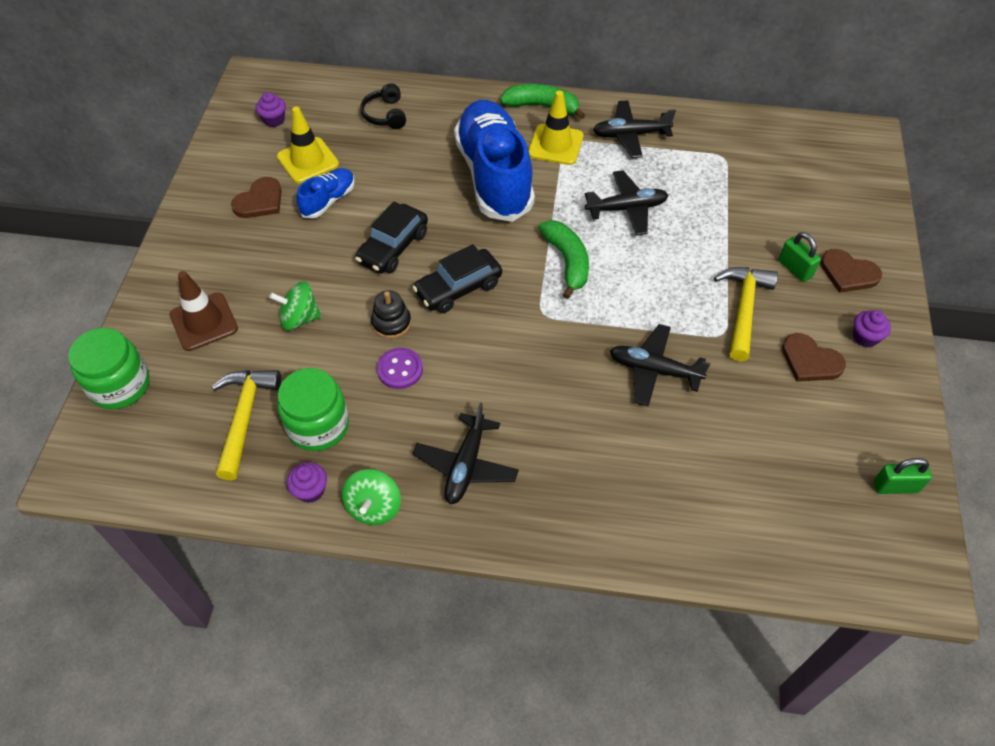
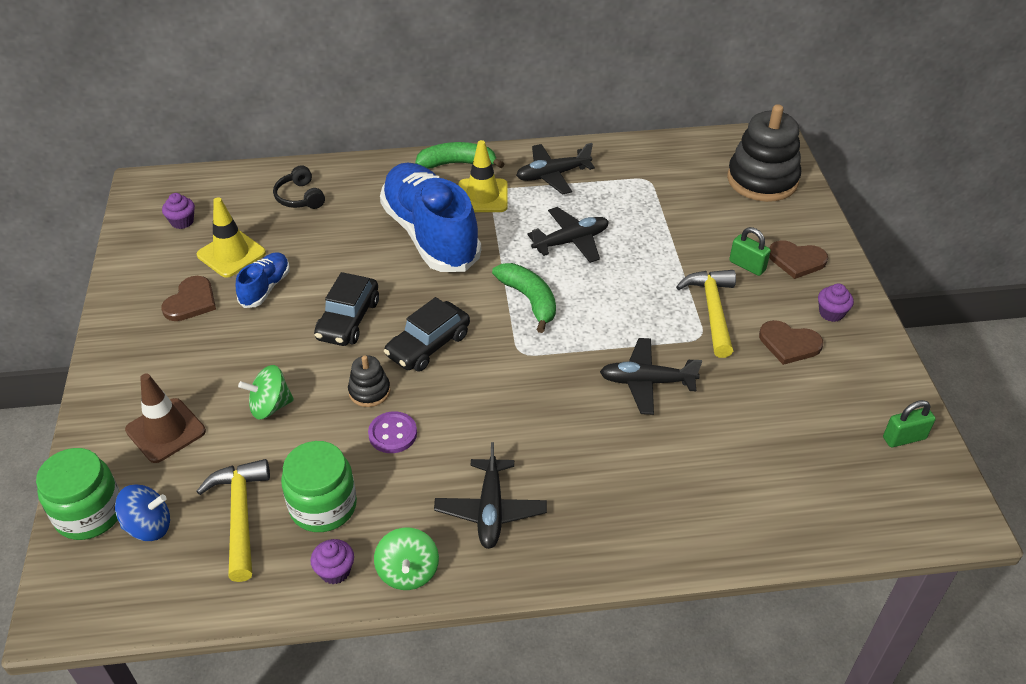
camera: 15 degrees left, 10 degrees down
none -> blue spinning top [115,484,170,541]
none -> black stacking toy [727,104,801,202]

